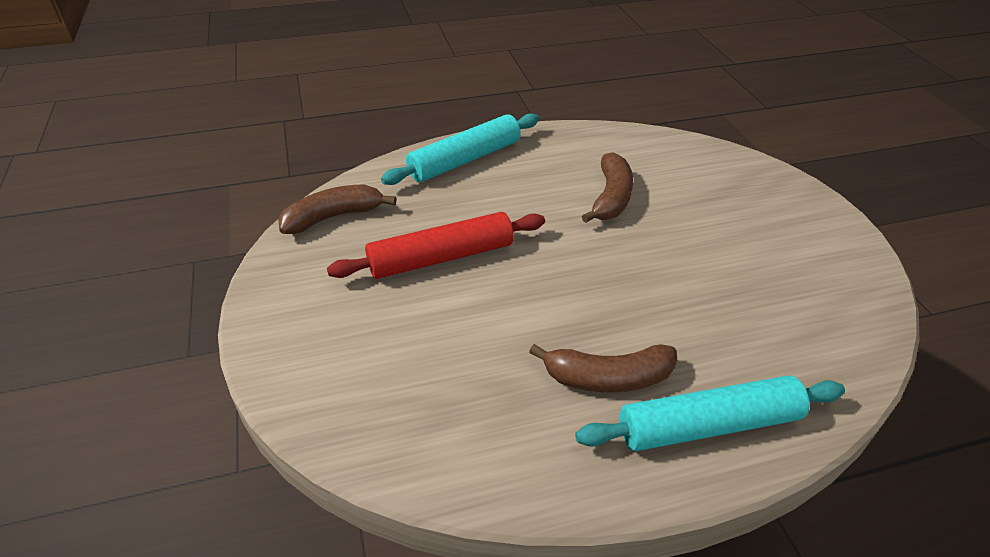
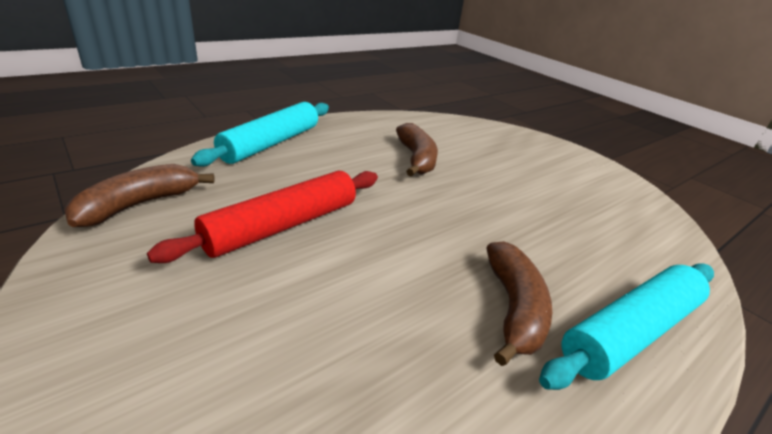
camera: 25 degrees left, 10 degrees down
brown banana [529,344,677,392] -> brown banana turned 60 degrees counterclockwise [487,241,552,366]

